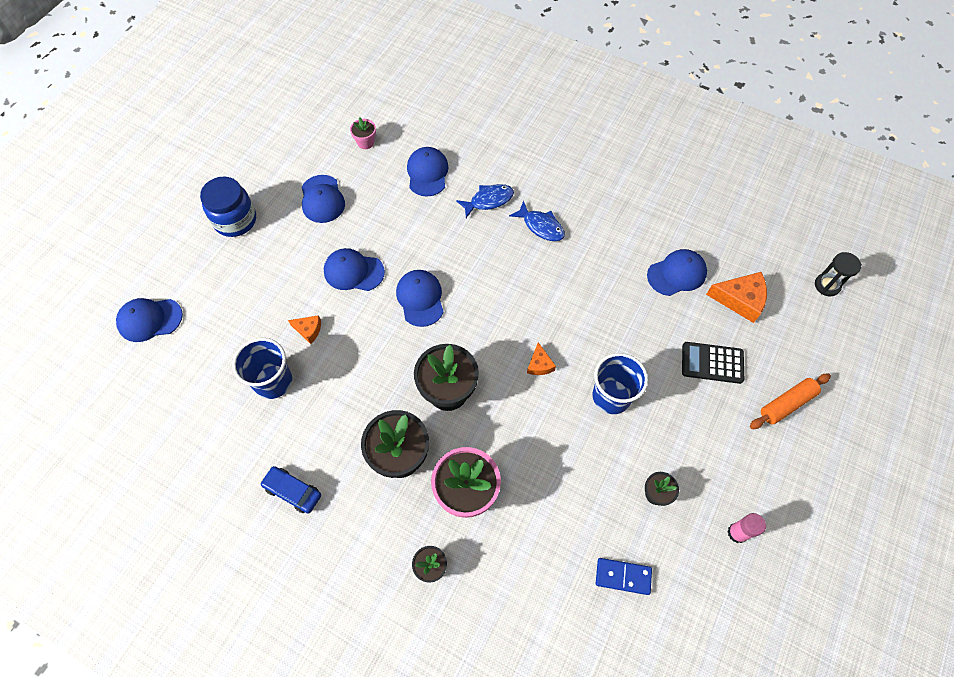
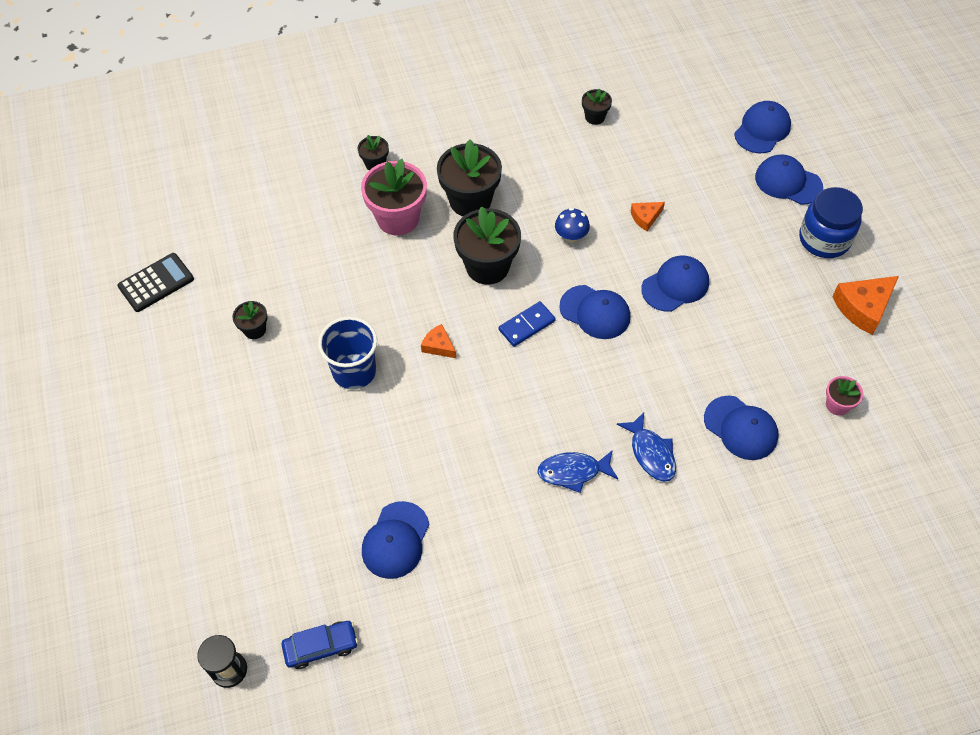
camera: 135 degrees right, 5 degrees down
blue cup [232,338,292,399] -> none
blue car [260,466,321,514] -> blue car moved to [281,621,358,669]
blue cap [302,175,345,223] -> blue cap moved to [755,154,823,205]
blue fish [456,184,514,218] -> blue fish turned 45 degrees counterclockwise [617,412,676,482]
blue domino [596,558,652,595] -> blue domino moved to [499,301,556,347]
black calculator [682,342,744,384] -> black calculator moved to [117,253,194,312]
orange cheese [706,272,767,323] -> orange cheese moved to [832,276,899,335]
pink glue stick [727,513,766,543] -> none
orange rolling pin [750,374,831,429] -> none
none -> blue mushroom [555,208,590,243]
none -> black flower pot [582,89,612,125]

